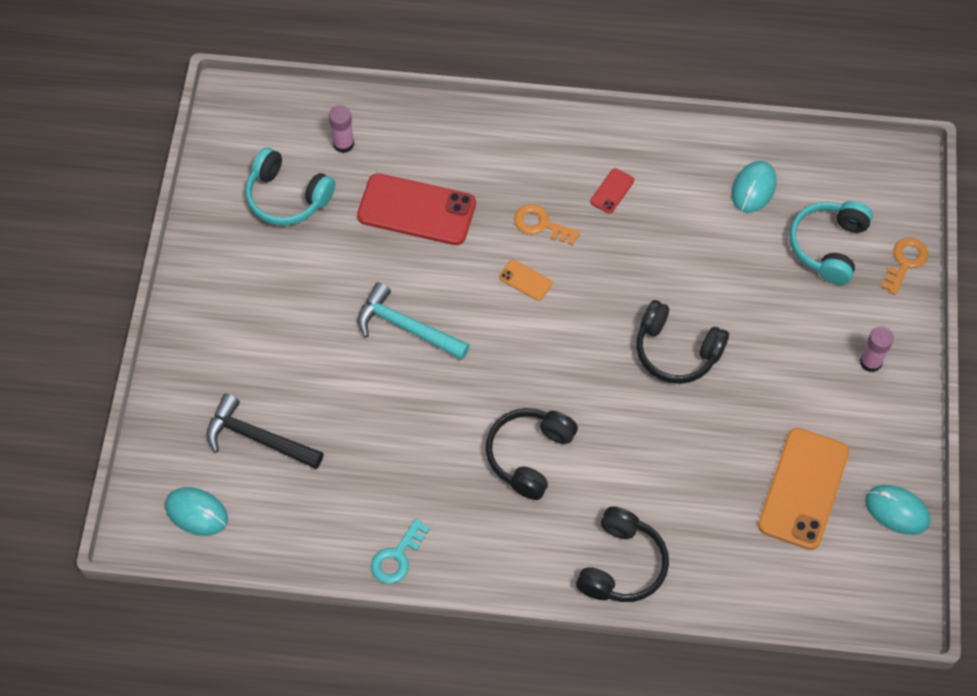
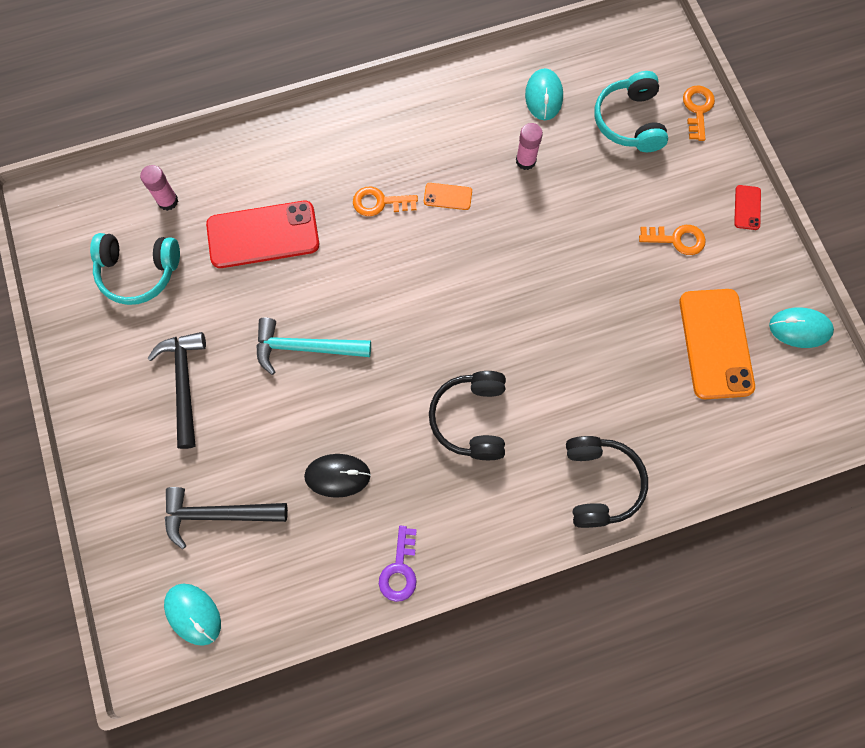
camera: 25 degrees left, 10 degrees up
turquoise mouse [165,487,228,536] -> turquoise mouse turned 45 degrees clockwise [164,584,221,646]
turquoise key [371,519,430,584] -> purple key [379,526,417,602]
orange phone [499,260,552,301] -> orange phone moved to [424,183,472,210]
red phone [590,168,634,214] -> red phone moved to [734,185,761,230]
black headphones [636,300,729,384] -> none
pink glue stick [860,326,894,372] -> pink glue stick moved to [516,123,543,170]
none -> black hammer [147,332,206,449]
none -> black mouse [304,454,371,498]
none -> orange key [639,225,706,255]

